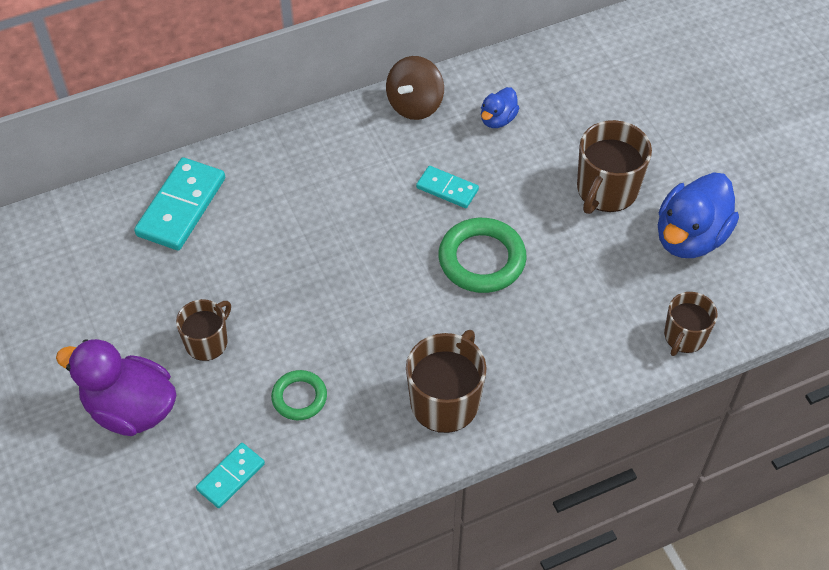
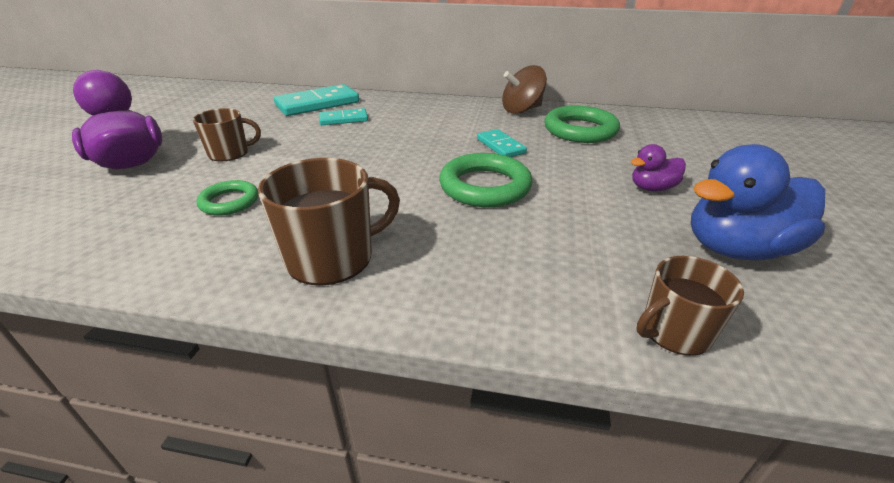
camera: 35 degrees right, 20 degrees down
turquoise domino [196,443,265,508] -> turquoise domino moved to [319,108,368,125]
blue duck [481,87,519,128] -> green ring [544,106,620,143]
brown mug [577,120,652,214] -> purple duck [630,144,686,192]

